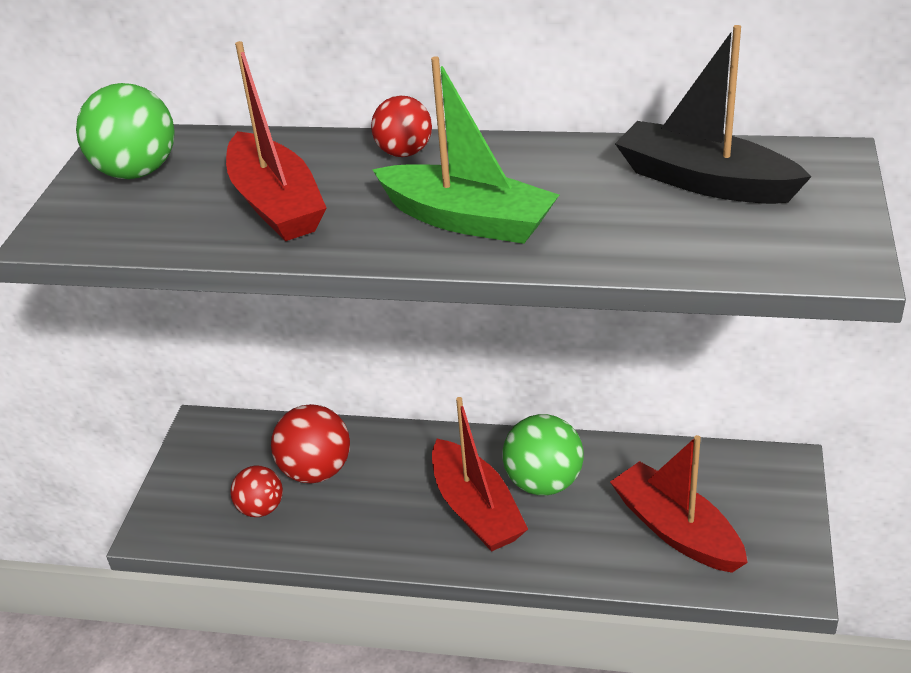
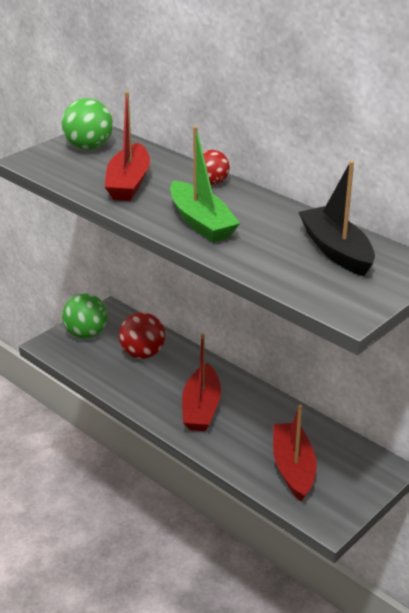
camera: 30 degrees right, 5 degrees down
red ball [230,466,283,517] -> none
green ball [503,414,584,495] -> green ball moved to [62,293,108,339]

